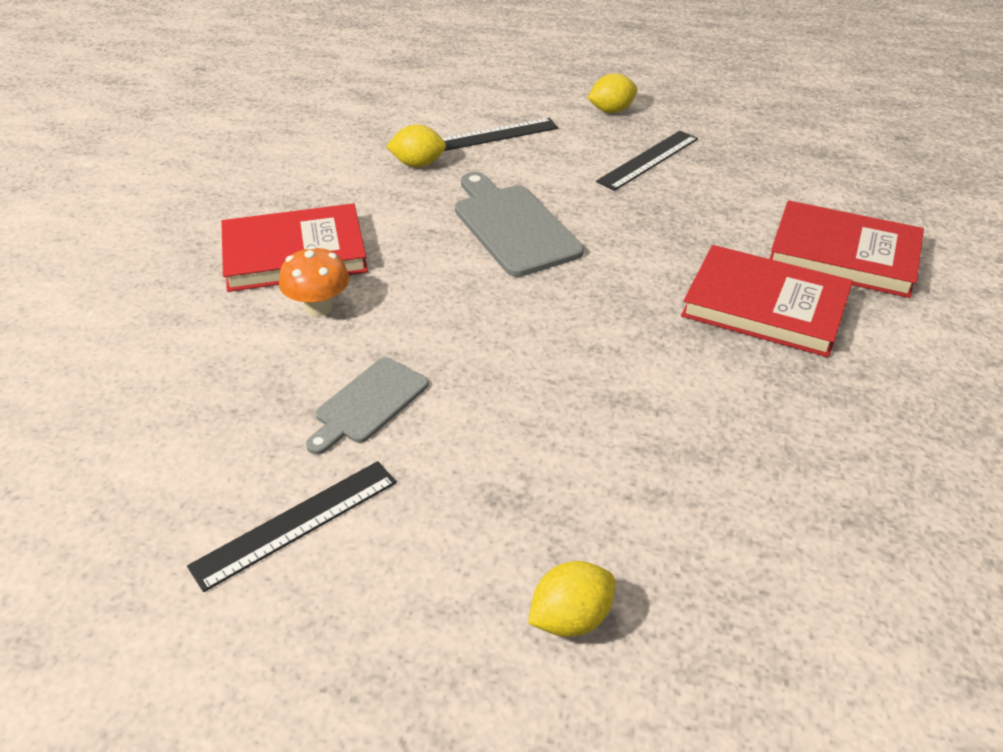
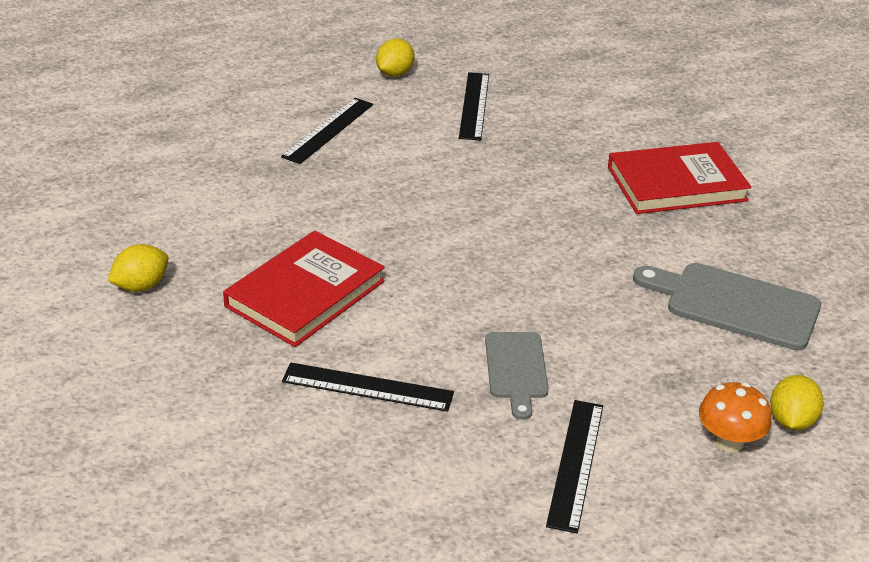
camera: 40 degrees left, 5 degrees down
orange mushroom [279,246,350,316] -> orange mushroom moved to [699,382,772,452]
yellow lemon [386,125,446,167] -> yellow lemon moved to [108,244,168,292]
grey cutting board [455,172,584,277] -> grey cutting board moved to [633,263,821,350]
red book [770,201,924,298] -> none
none -> black ruler [282,363,454,412]

